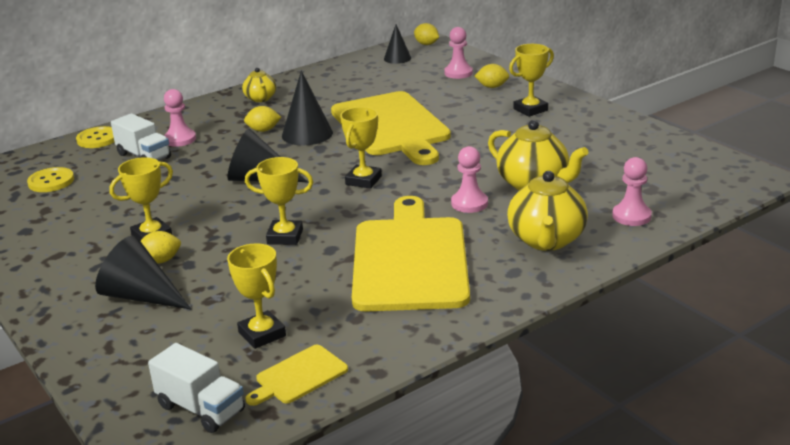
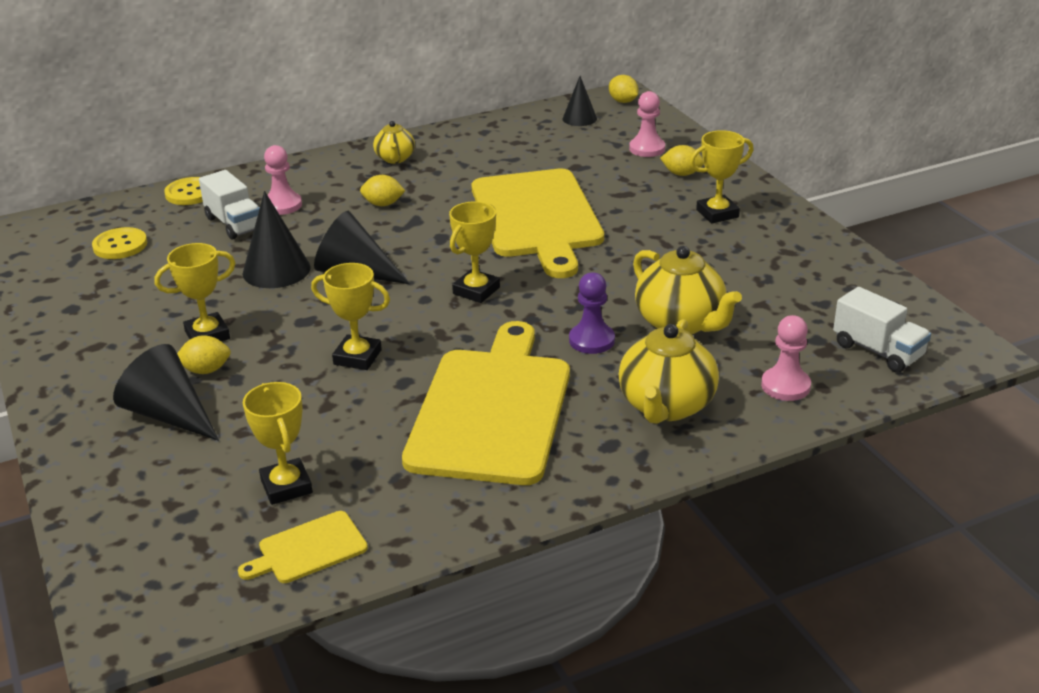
camera: 10 degrees right, 5 degrees up
white truck [148,343,245,433] -> white truck moved to [833,287,931,373]
black cone [282,71,333,145] -> black cone moved to [243,191,311,288]
pink pawn [451,146,488,213] -> purple pawn [569,272,615,354]

